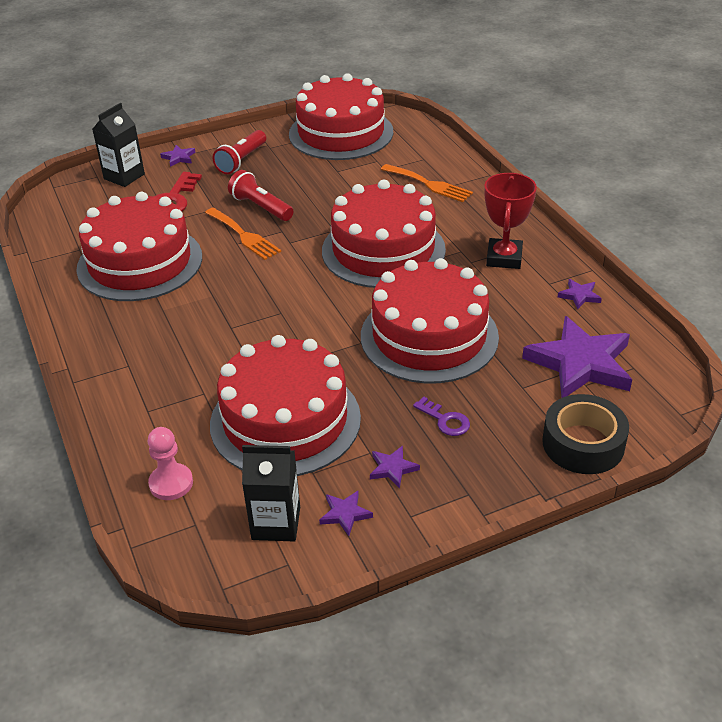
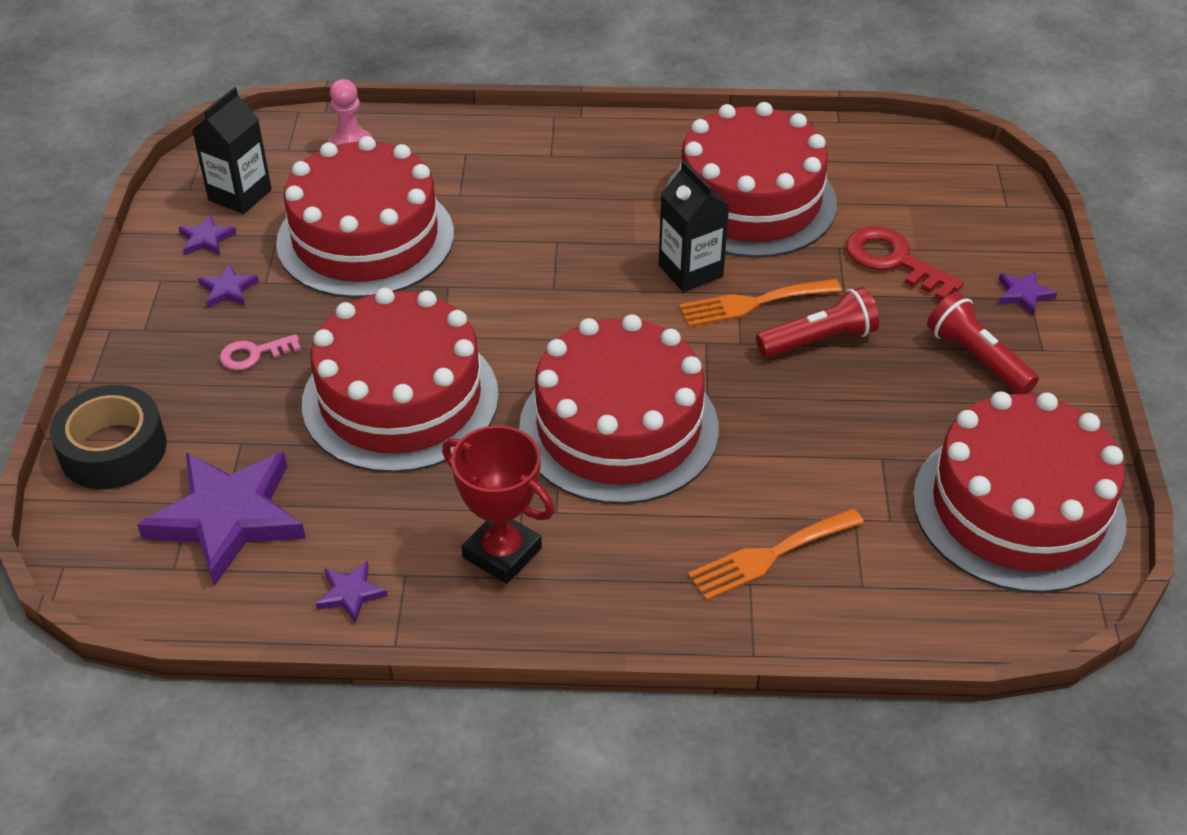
camera: 115 degrees right, 5 degrees up
black carton [92,103,145,187] -> black carton moved to [658,161,729,292]
purple key [413,397,470,436] -> pink key [220,334,301,371]

